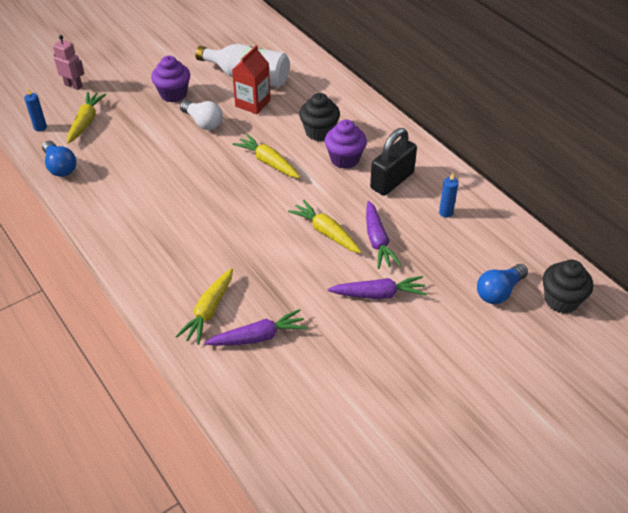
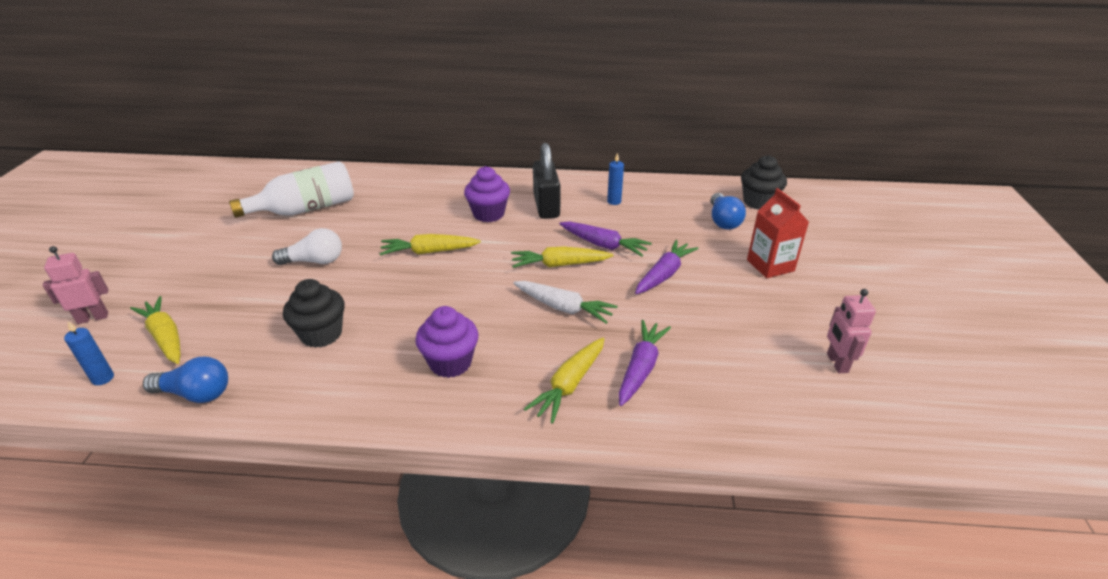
camera: 50 degrees left, 10 degrees down
purple cupcake [151,56,190,102] -> purple cupcake moved to [415,306,478,378]
yellow carrot [175,268,233,345] -> yellow carrot turned 60 degrees clockwise [524,338,604,424]
red carton [232,45,271,114] -> red carton moved to [747,188,809,278]
black cupcake [299,93,340,141] -> black cupcake moved to [283,279,345,348]
none -> white carrot [513,281,618,324]
none -> pink robot [827,289,876,373]

